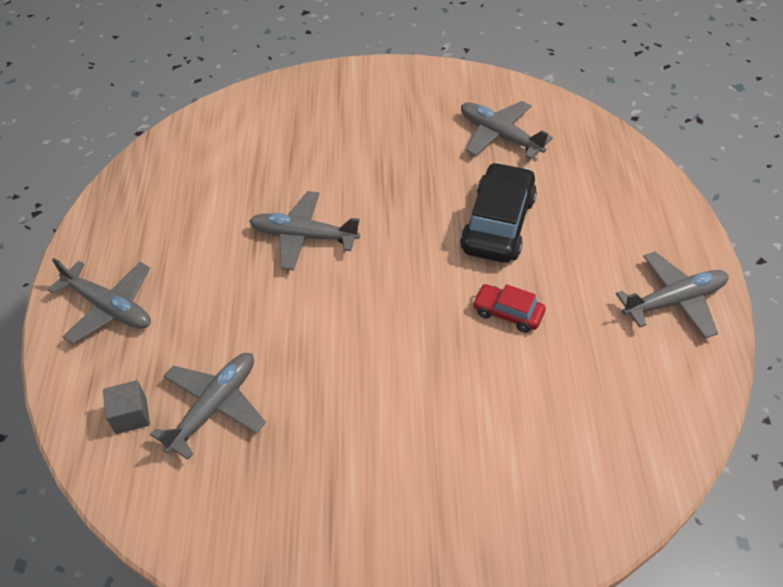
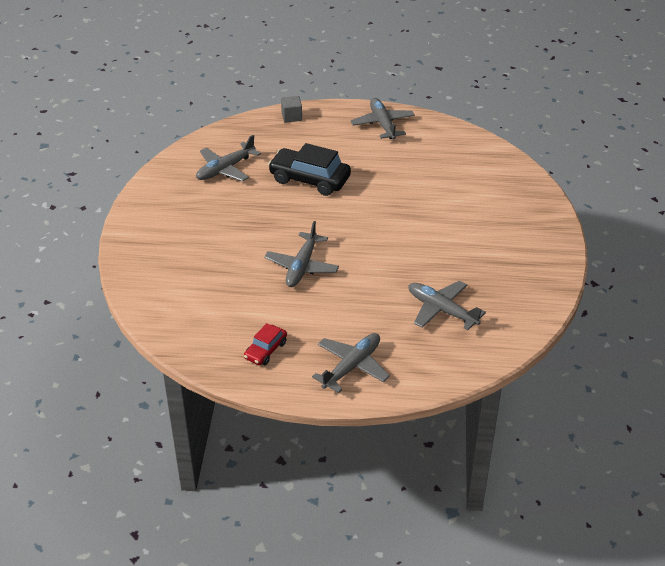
camera: 85 degrees left, 10 degrees down
grey cube [103,380,150,434] -> grey cube moved to [281,96,302,123]
red car [472,284,545,333] -> red car moved to [244,323,287,365]

